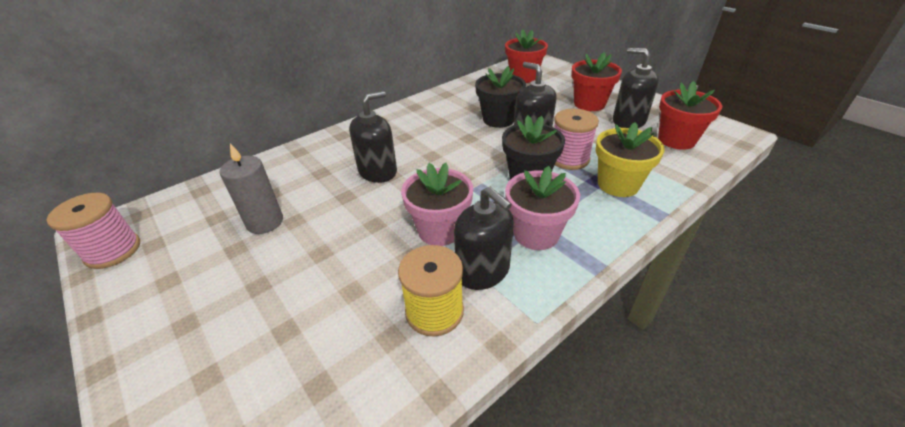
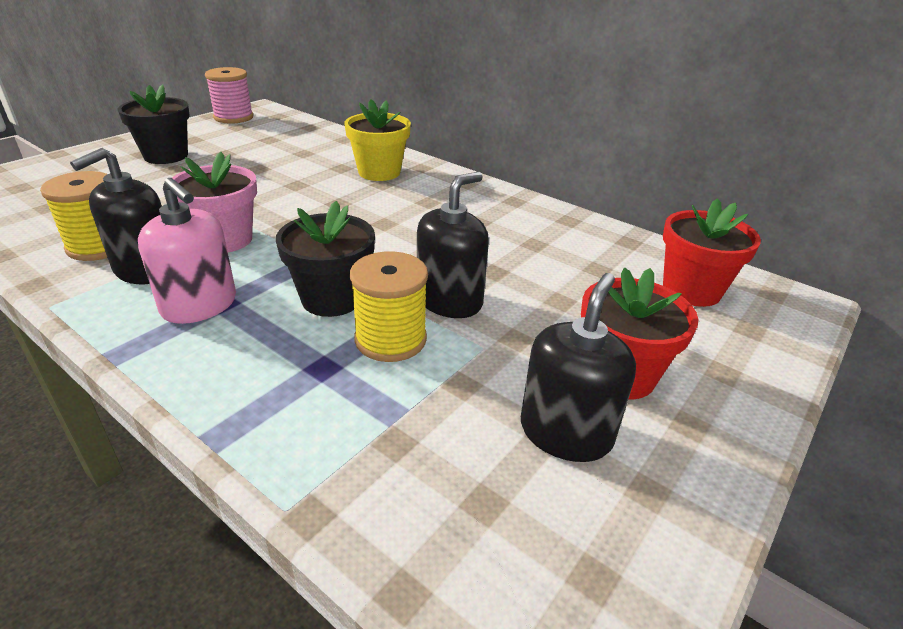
camera: 75 degrees right, 5 degrees down
grey candle [219,143,283,234] -> none
black soap dispenser [349,91,397,183] -> none
black flower pot [475,66,526,128] -> black flower pot moved to [117,84,190,164]
pink flower pot [505,166,580,250] -> pink soap dispenser [138,178,236,324]
pink spool [554,109,599,170] -> yellow spool [350,251,428,362]
yellow flower pot [596,122,665,197] -> yellow flower pot moved to [344,99,411,181]
red flower pot [658,81,722,150] -> none

